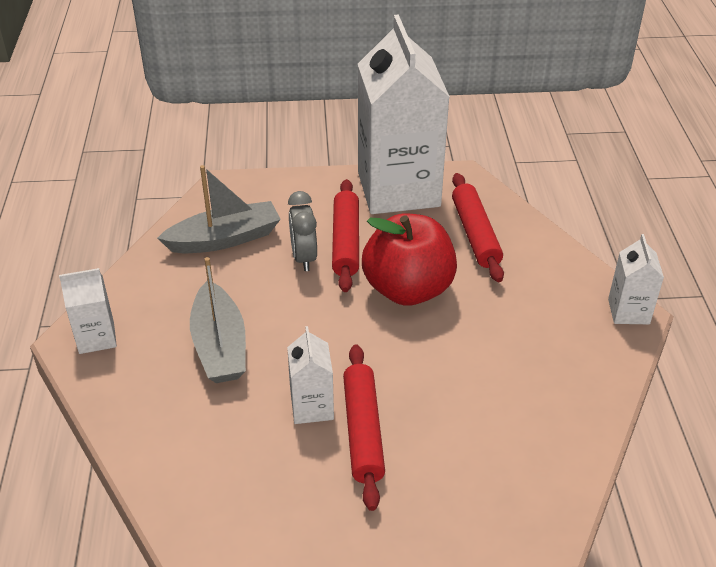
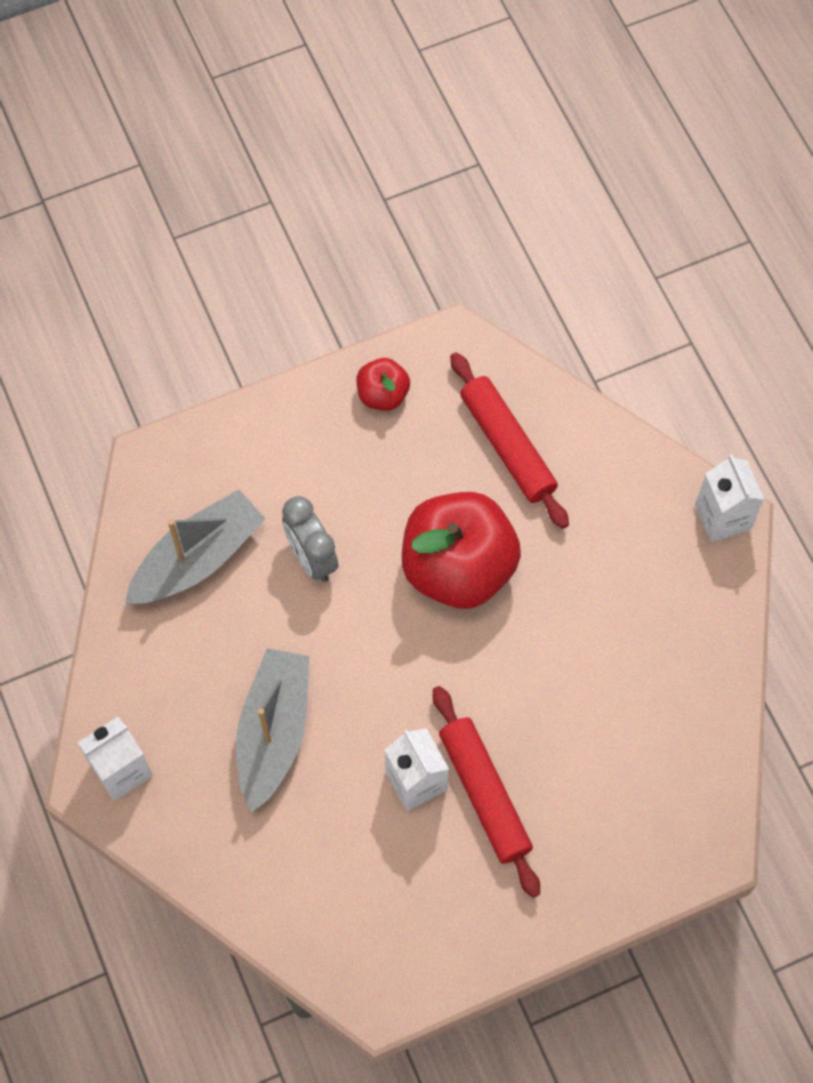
camera: 20 degrees left, 25 degrees up
grey boat [190,257,246,383] -> grey boat turned 135 degrees counterclockwise [236,648,309,812]
red rolling pin [332,179,359,292] -> none
white carton [358,14,450,214] -> red apple [356,358,410,411]

